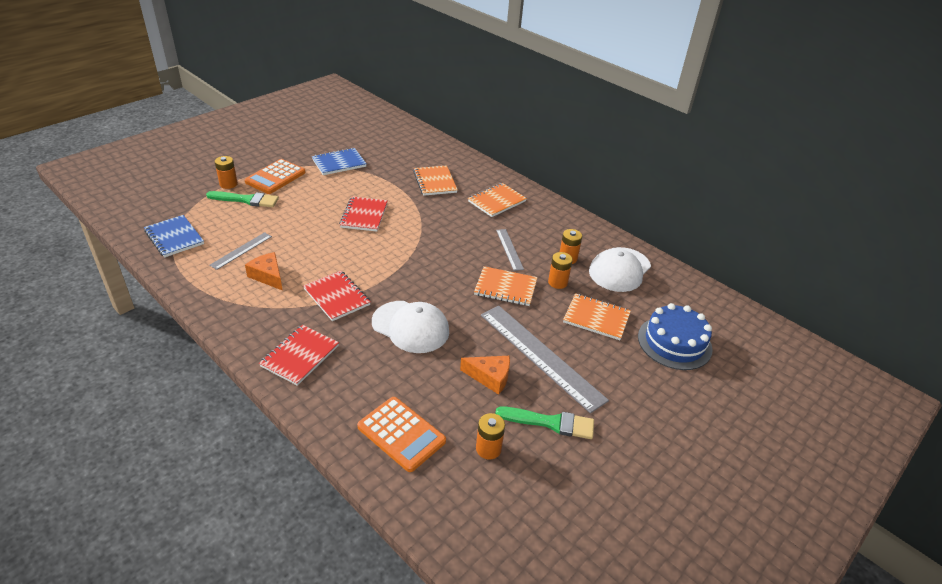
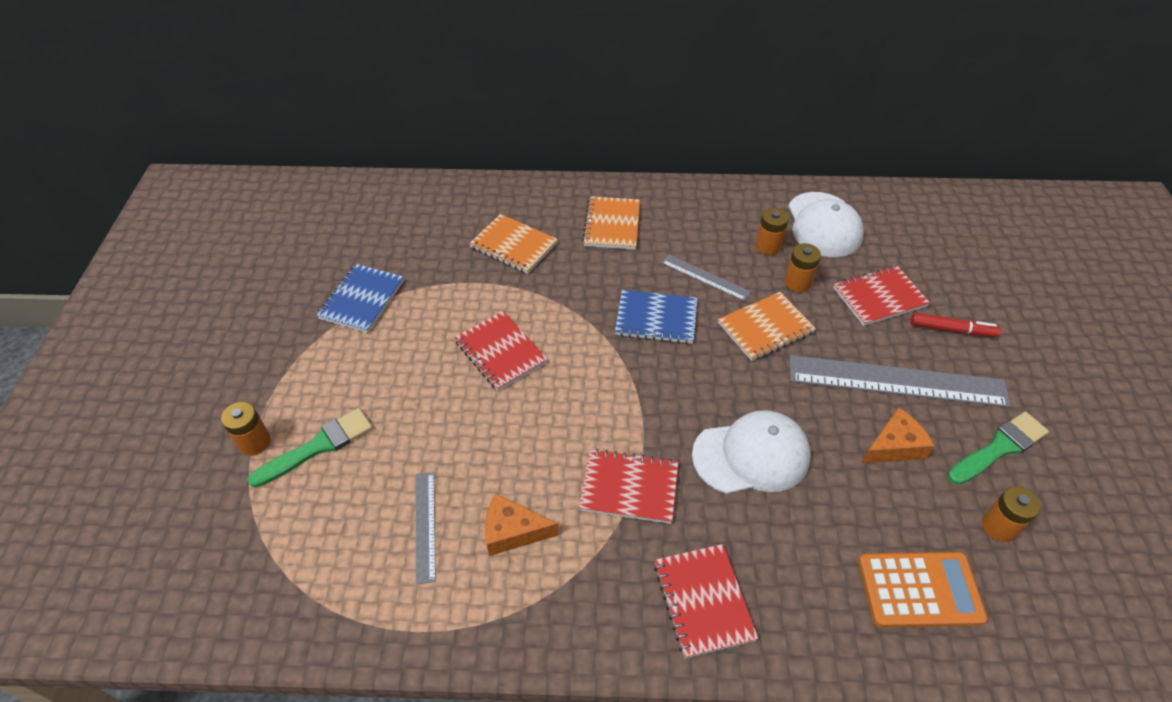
camera: 40 degrees left, 10 degrees up
blue notebook [144,215,204,257] -> blue notebook moved to [615,290,697,344]
orange calculator [244,159,306,194] -> none
orange notebook [563,293,631,340] -> red notebook [833,266,930,326]
blue cake [638,303,713,370] -> none
none -> red marker [911,313,1001,337]

